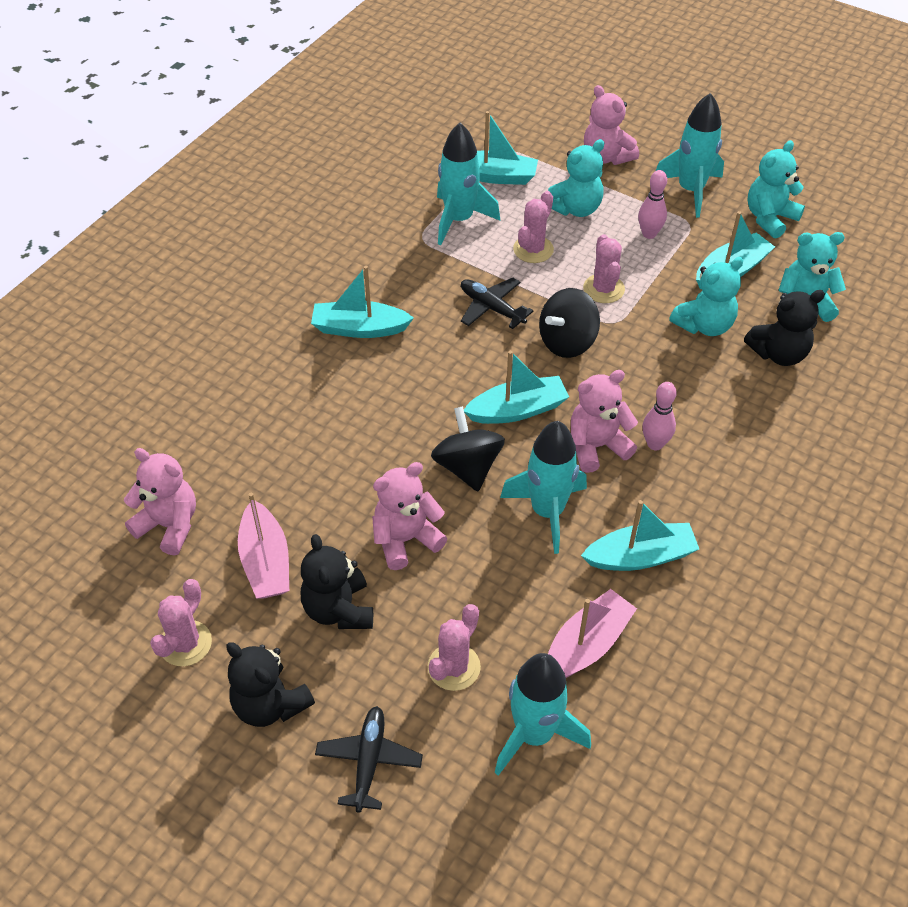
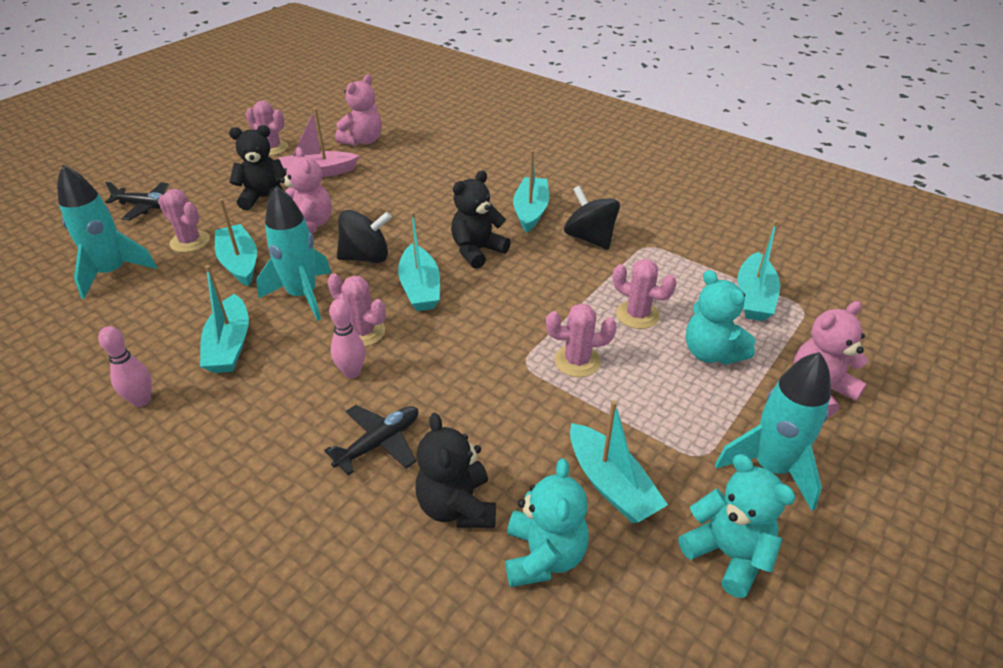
camera: 95 degrees right, 10 degrees down
black teddy bear [226,642,315,727] -> black teddy bear moved to [451,171,511,269]
turquoise rocket [437,123,500,245] -> none
black plane [461,278,534,329] -> black plane moved to [324,405,418,475]
black spinning top [539,288,600,358] -> black spinning top moved to [564,186,620,250]
pink boat [548,589,637,678] -> none
pink teddy bear [571,370,638,473] -> pink cactus [328,273,386,346]
pink bowling pin [638,170,667,239] -> pink bowling pin moved to [98,326,152,407]
turquoise teddy bear [669,257,743,336] -> none
none -> turquoise boat [215,199,257,286]

